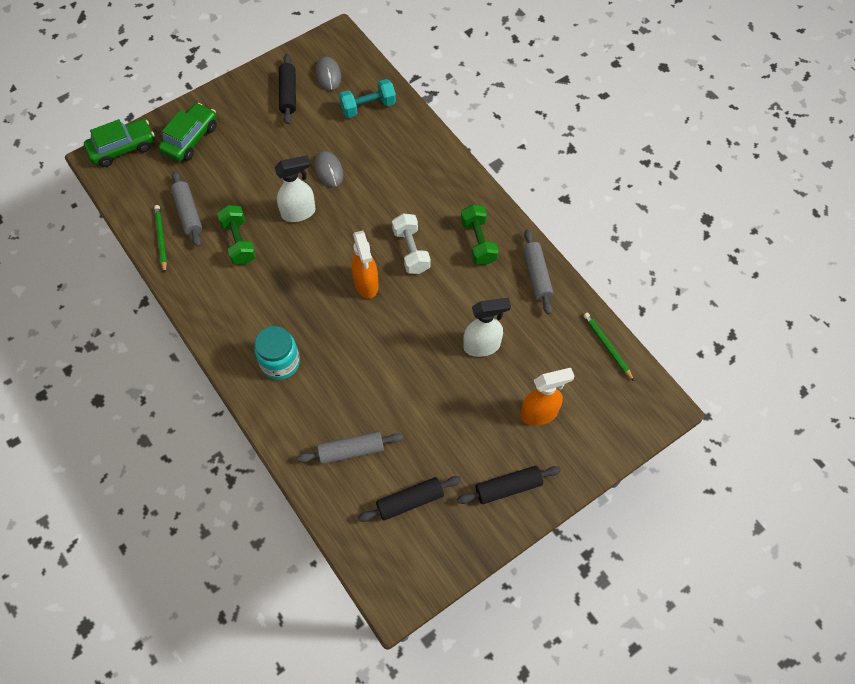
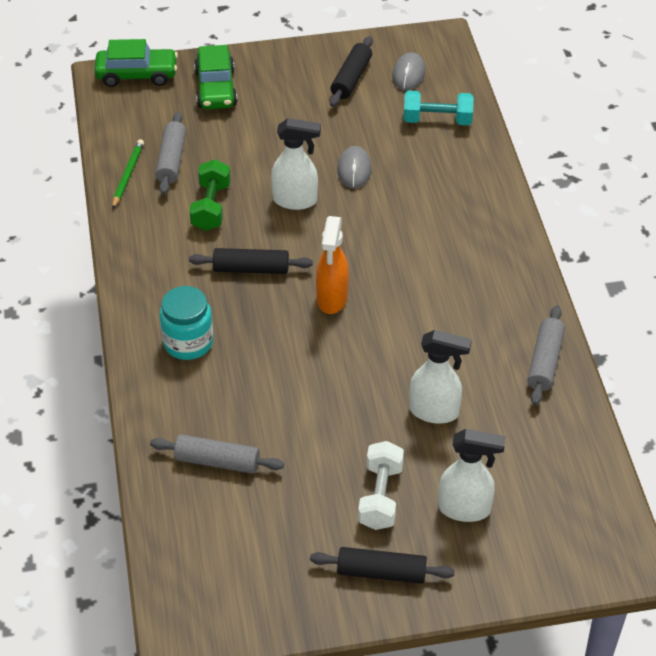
camera: 25 degrees right, 15 degrees down
green car [159,103,217,161] -> green car turned 120 degrees clockwise [194,45,237,109]
black rolling pin [358,476,461,522] -> black rolling pin moved to [189,248,313,274]
white dumbbell [392,214,431,274] -> white dumbbell moved to [358,441,404,530]
green dumbbell [461,204,499,265] -> none
orange spray bottle [520,368,575,426] -> white spray bottle [438,429,505,522]
green pencil [583,313,634,381] -> none

